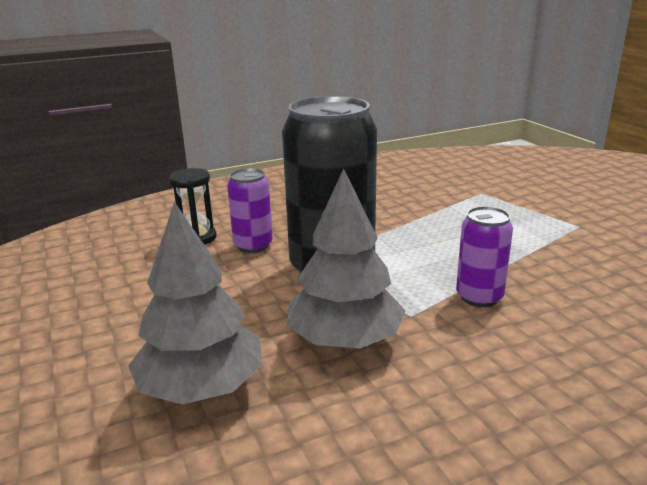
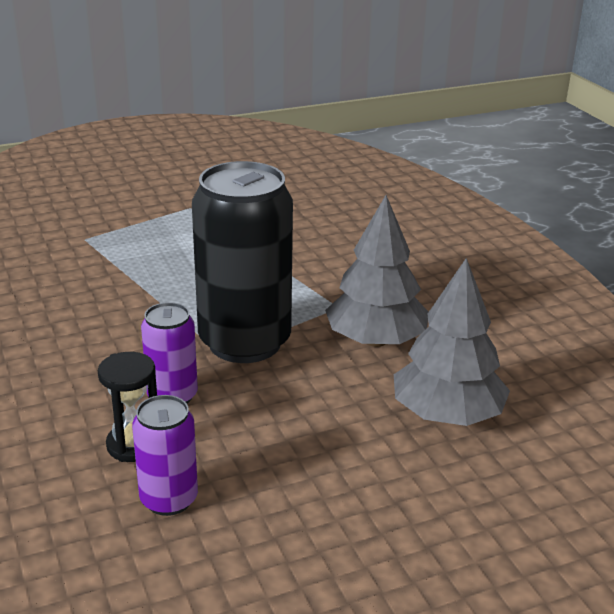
camera: 90 degrees left, 5 degrees up
purple can [456,206,513,307] -> purple can moved to [132,395,198,516]

